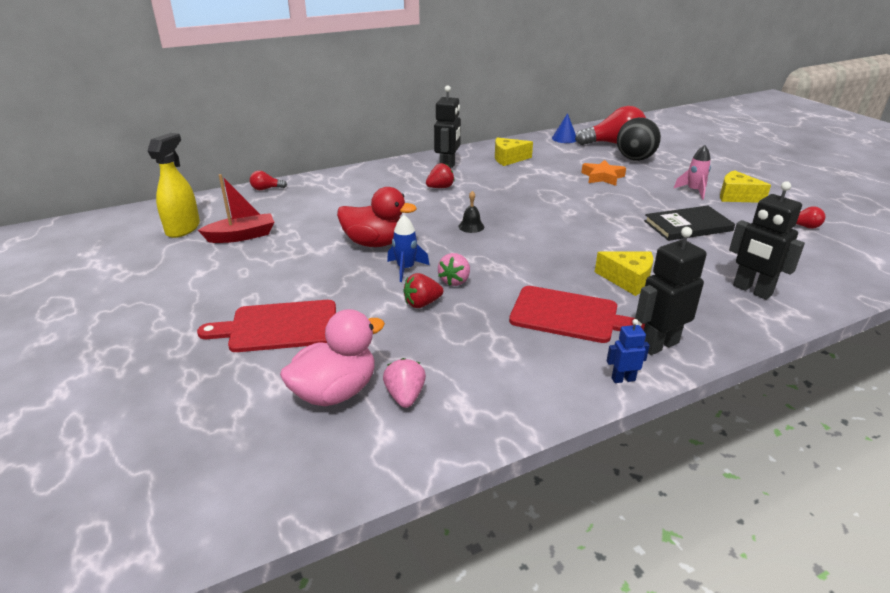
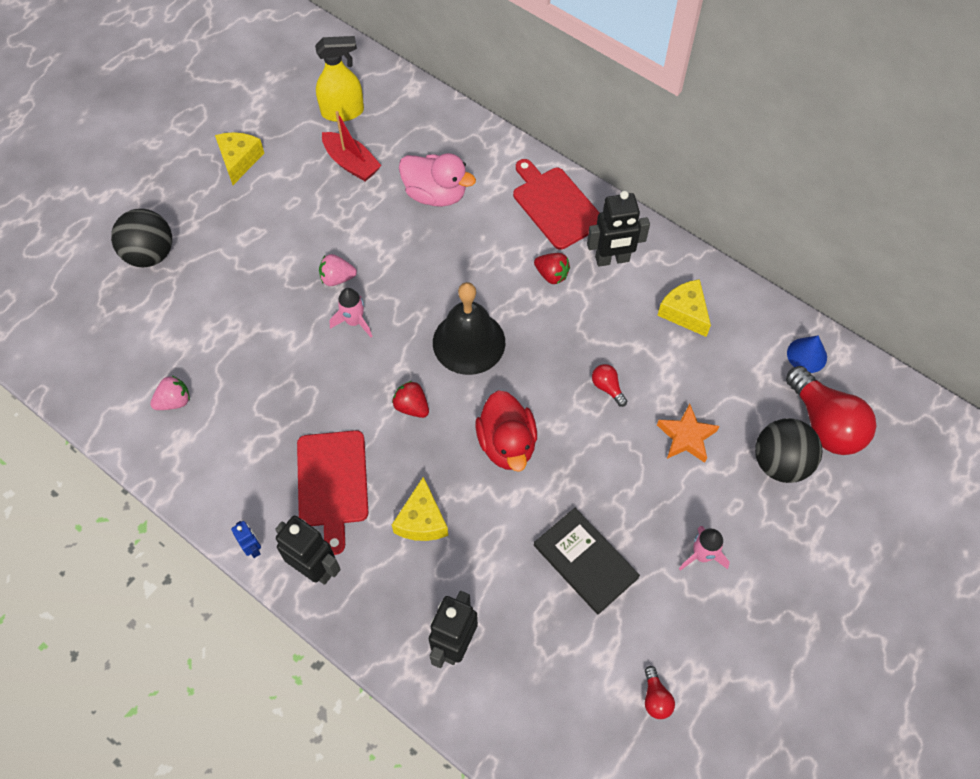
camera: 65 degrees right, 30 degrees up
red cutting board [197,300,336,352] -> red cutting board moved to [513,159,600,250]
red light bulb [250,171,287,190] -> red light bulb moved to [592,364,627,407]
pink duck [280,309,385,406] -> pink duck moved to [399,153,476,207]
red duck [337,187,417,247] -> red duck moved to [475,390,537,472]
blue rocket [387,215,429,282] -> pink rocket [330,288,372,337]
red strawberry [403,273,443,308] -> red strawberry moved to [392,381,429,418]
pink strawberry [438,253,470,286] -> pink strawberry moved to [319,254,357,286]
black bell [458,191,484,233] -> black bell [433,282,505,375], size x2.43
yellow cheese [720,170,771,203] -> yellow cheese moved to [215,132,264,185]
none -> black ball [111,209,172,267]

